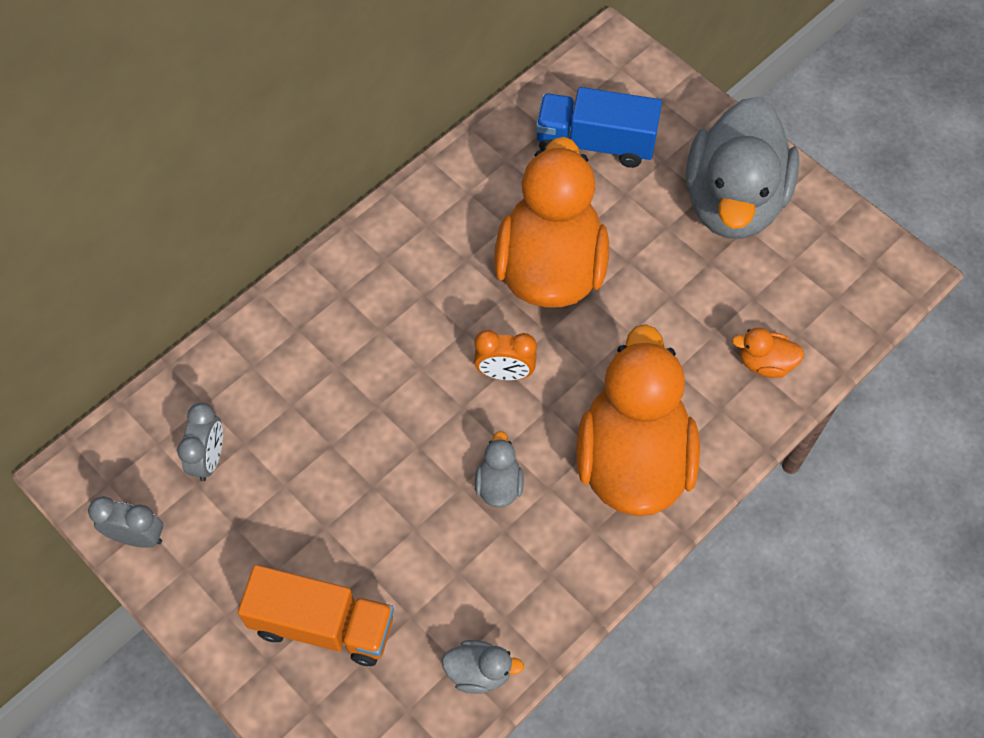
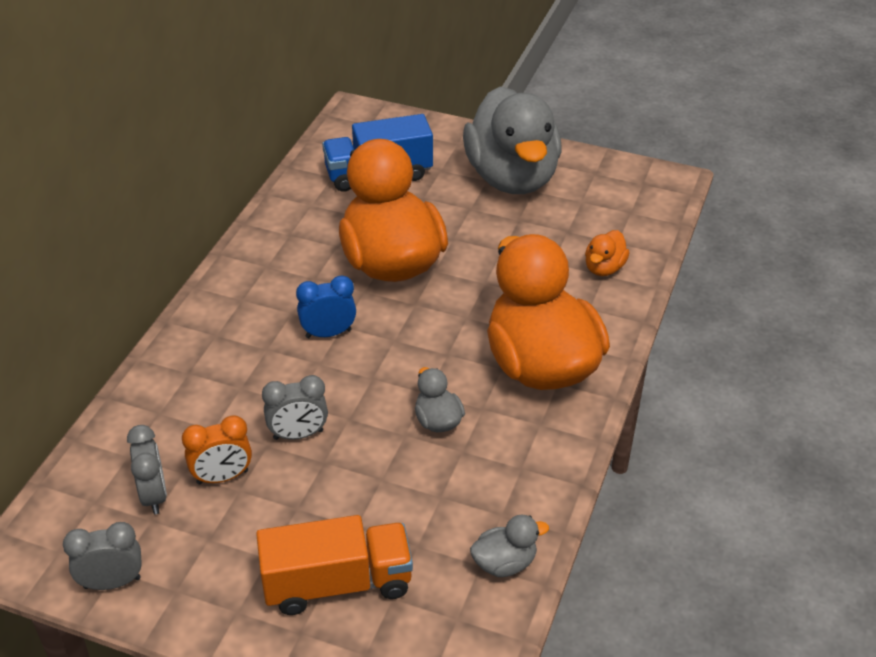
camera: 25 degrees left, 20 degrees down
orange clock [474,330,537,380] -> orange clock moved to [182,415,252,484]
orange duck [732,328,804,378] -> orange duck turned 45 degrees counterclockwise [585,230,630,276]
none -> grey clock [262,375,328,440]
none -> blue clock [296,275,356,338]

